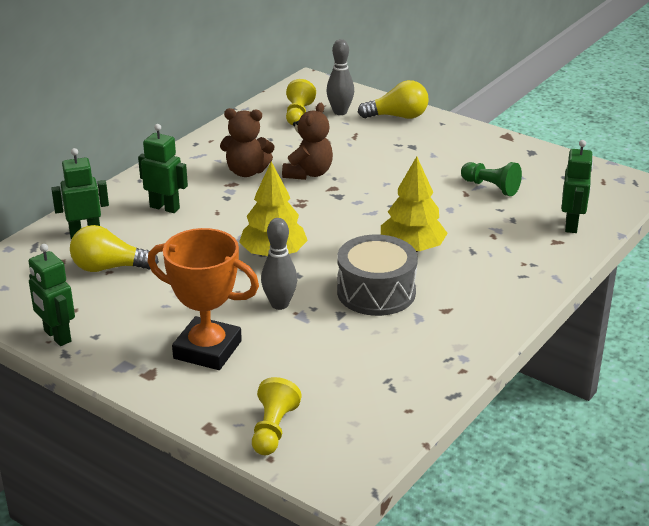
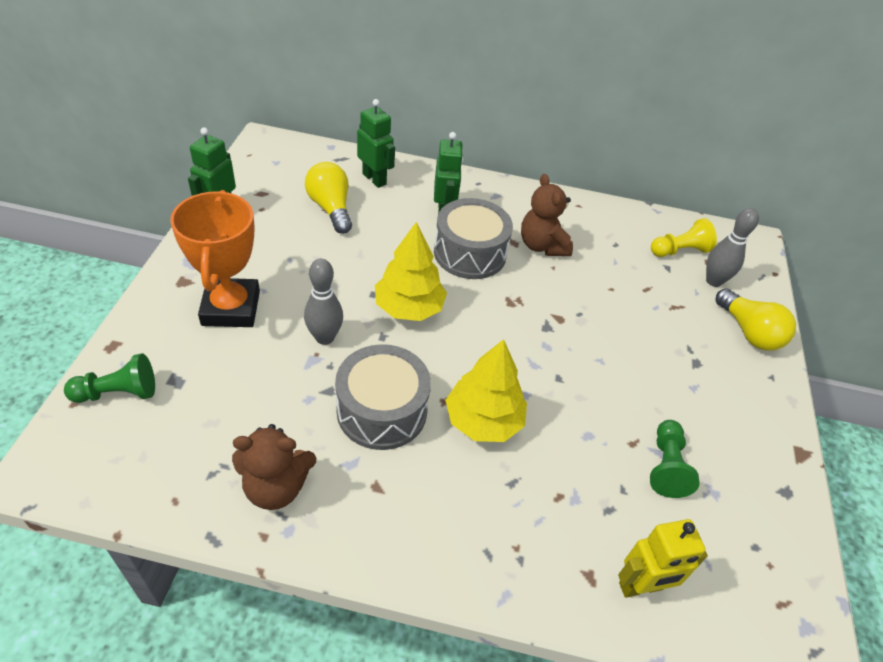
camera: 60 degrees right, 15 degrees up
yellow pawn [252,377,302,455] -> green pawn [64,353,155,403]
brown teddy bear [282,103,333,180] -> brown teddy bear moved to [232,424,316,510]
green robot [562,140,593,233] -> yellow robot [618,519,708,598]
none -> grey drum [434,198,513,279]

